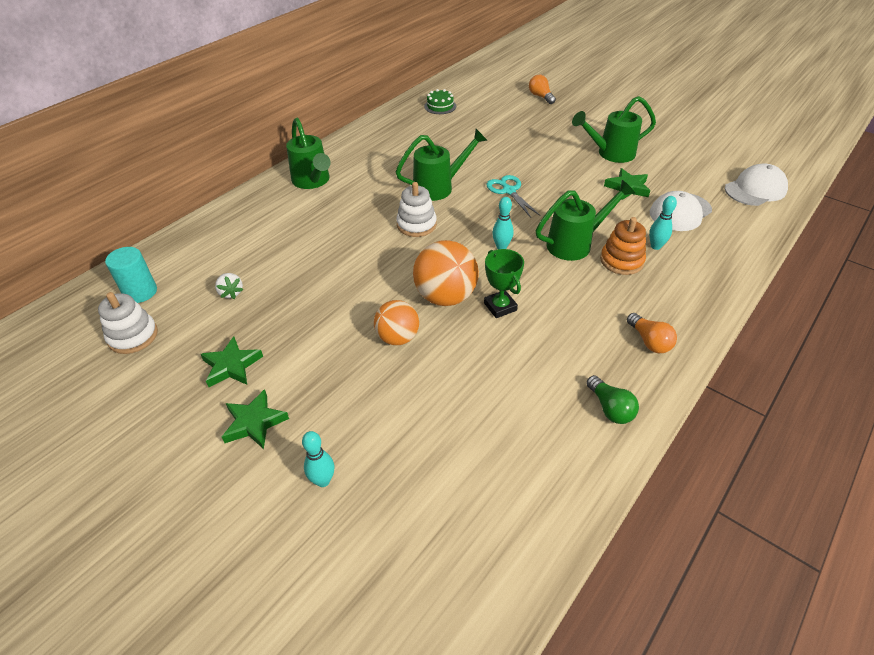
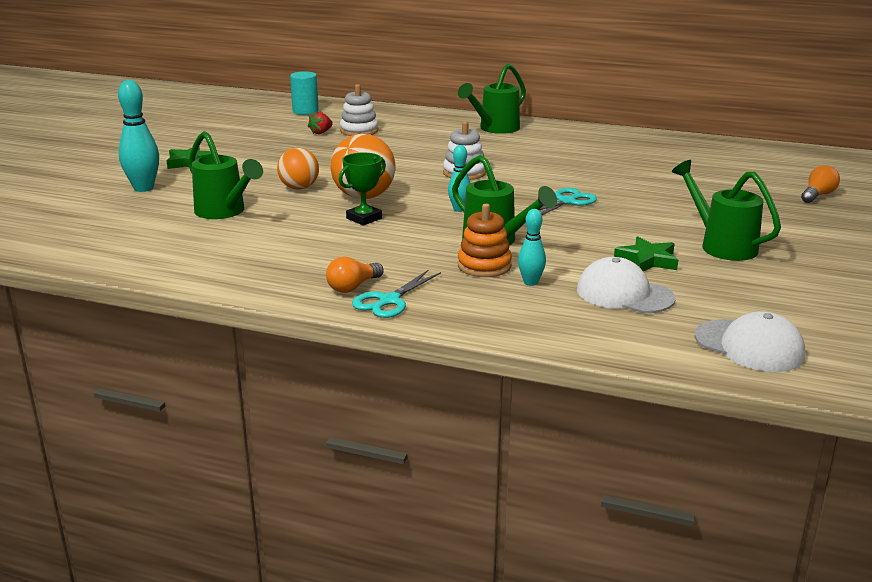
camera: 70 degrees right, 20 degrees down
white stacking toy [98,292,158,354] -> white stacking toy moved to [340,84,378,136]
green star [201,336,263,387] -> none
white strawberry [215,273,244,299] -> red strawberry [308,111,333,134]
turquoise bowling pin [302,431,334,487] -> turquoise bowling pin [118,80,159,192], size x1.72
green watering can [396,129,487,201] -> green watering can moved to [189,131,263,219]
green cake [424,89,456,114] -> none
green light bulb [587,375,639,424] -> none
none -> turquoise scissors [352,270,441,318]

